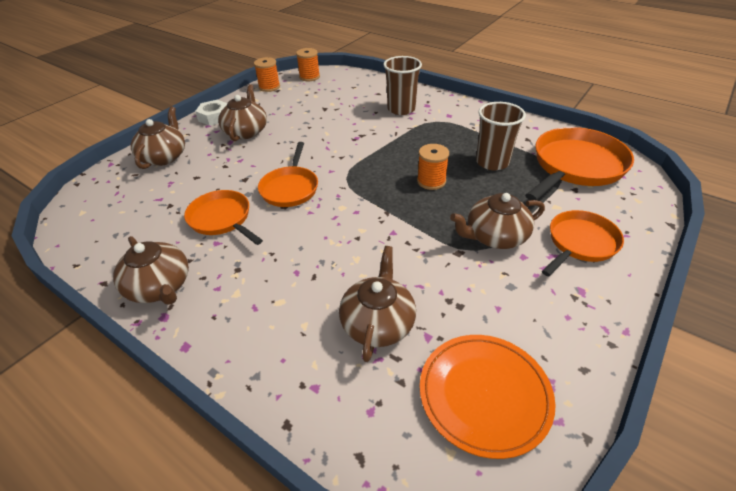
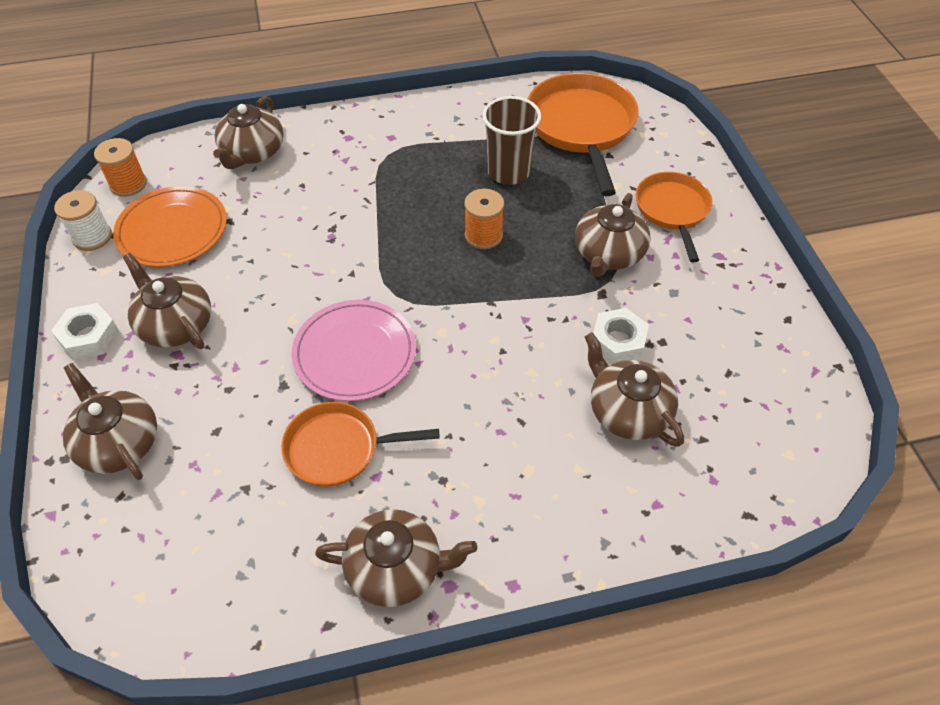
camera: 50 degrees left, 10 degrees up
orange spool [254,57,280,92] -> white spool [54,190,112,251]
orange pan [258,142,318,207] -> pink plate [291,300,416,401]
brown cup [383,56,422,115] -> none
orange plate [420,335,555,459] -> orange plate moved to [113,186,227,267]
none -> brown teapot [213,96,284,169]
none -> white nut [593,308,649,364]

